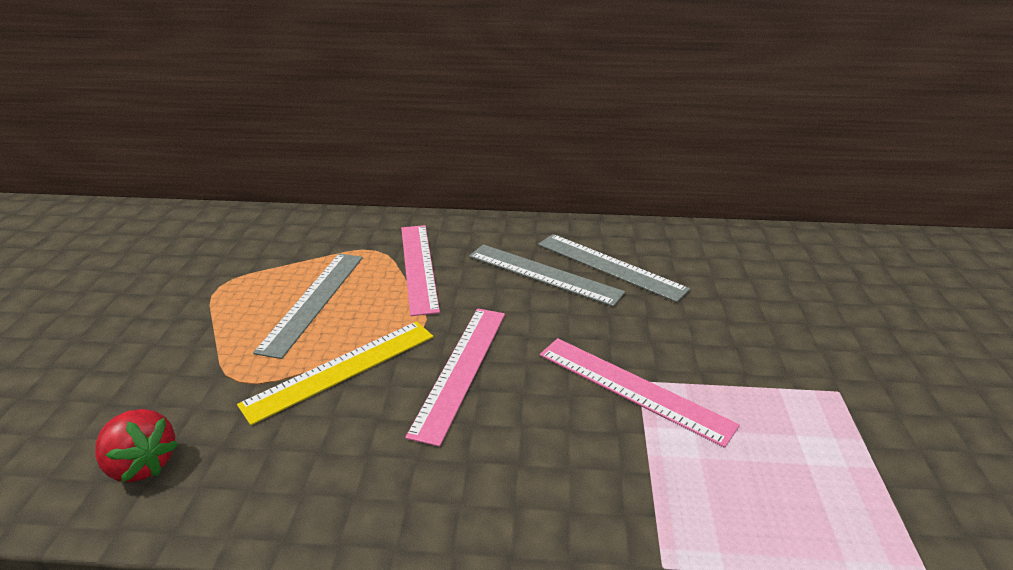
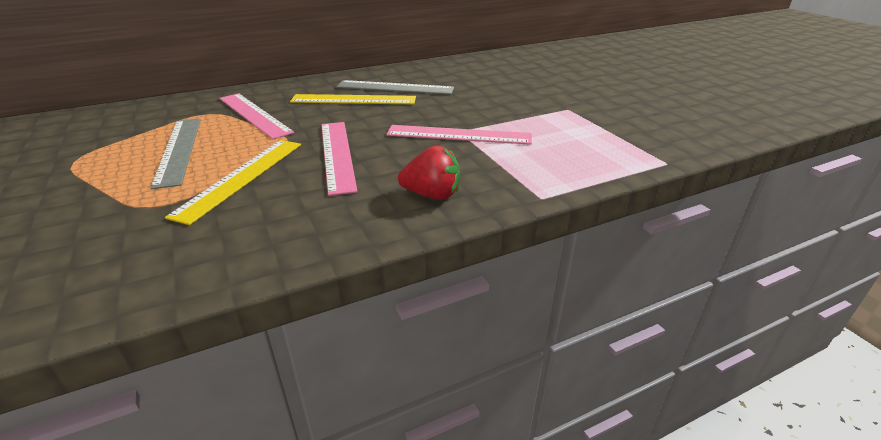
camera: 30 degrees left, 0 degrees up
red strawberry [95,409,178,482] -> red strawberry moved to [398,146,460,200]
grey ruler [469,244,625,307] -> yellow ruler [290,94,416,104]

